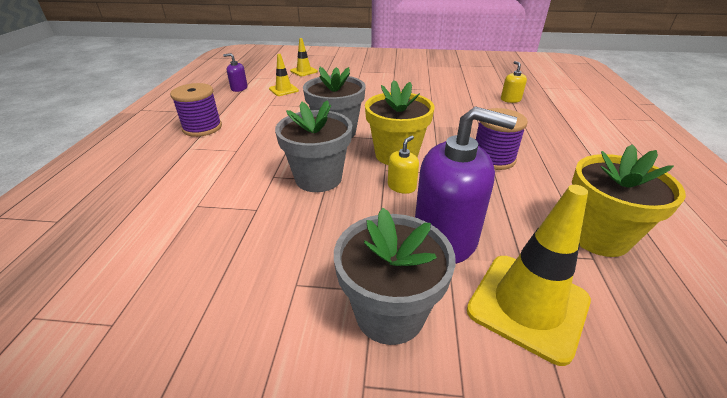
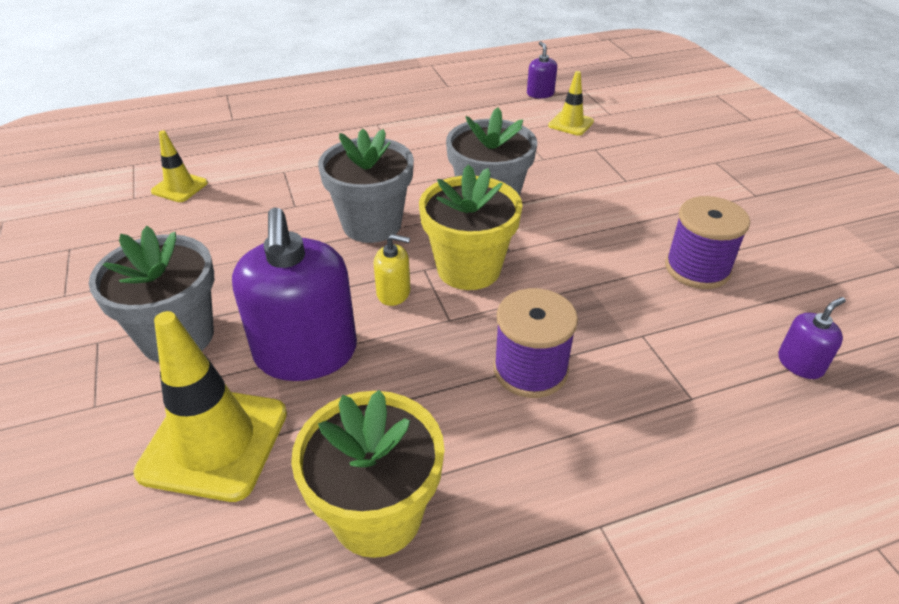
camera: 65 degrees right, 5 degrees up
purple spool [170,83,222,137] -> purple spool moved to [665,196,750,289]
yellow traffic cone [290,38,318,76] -> yellow traffic cone moved to [151,131,208,202]
yellow soap dispenser [501,61,527,103] -> purple soap dispenser [778,297,846,379]

